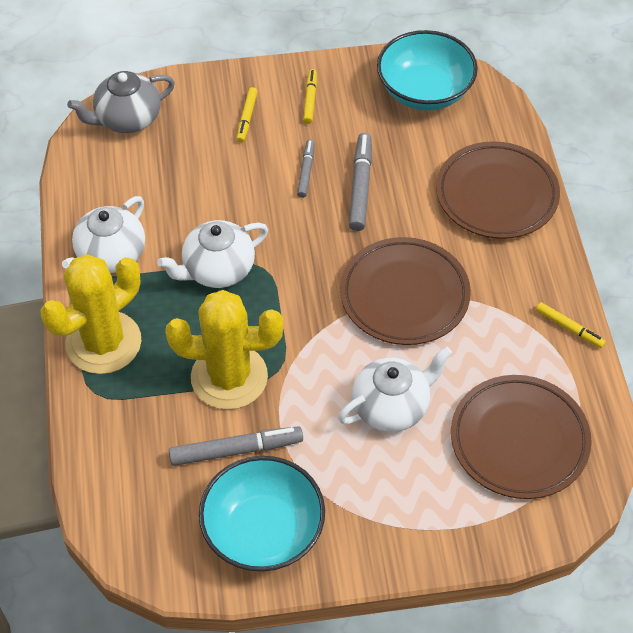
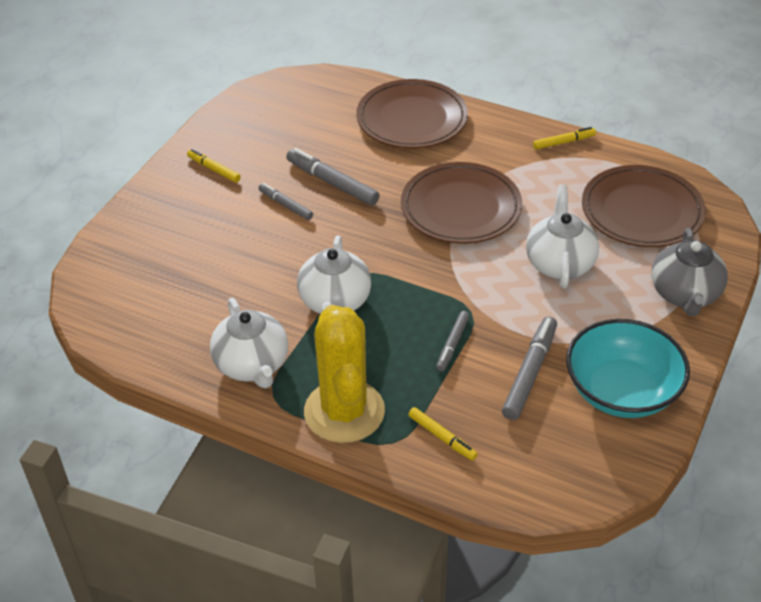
camera: 55 degrees left, 10 degrees down
grey teapot [67,71,175,133] -> grey teapot moved to [651,228,728,316]
yellow cactus [165,290,283,410] -> grey marker [436,311,470,372]
yellow marker [237,87,258,142] -> yellow marker moved to [408,407,478,461]
turquoise bowl [377,30,478,110] -> none

